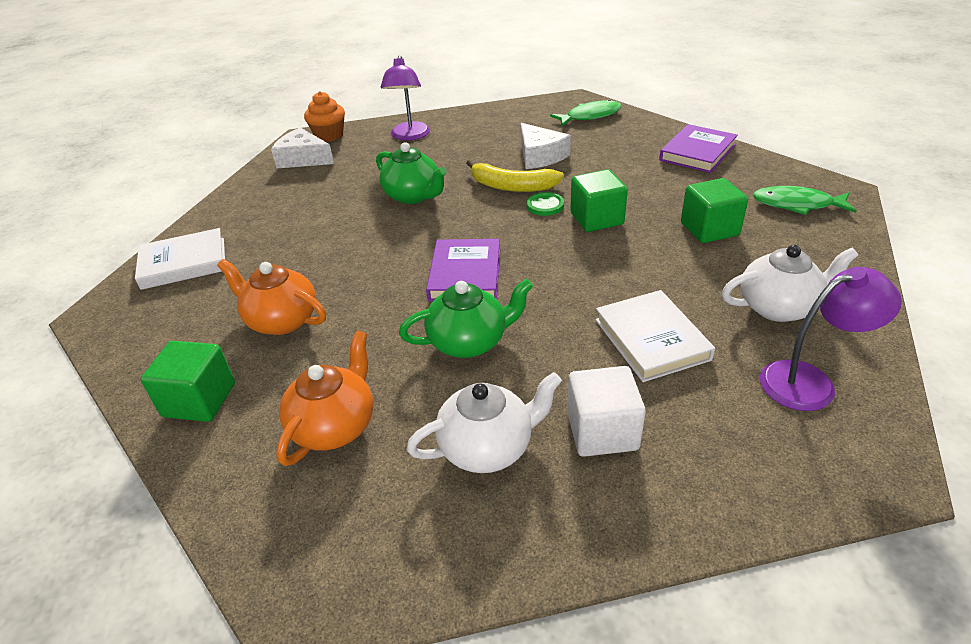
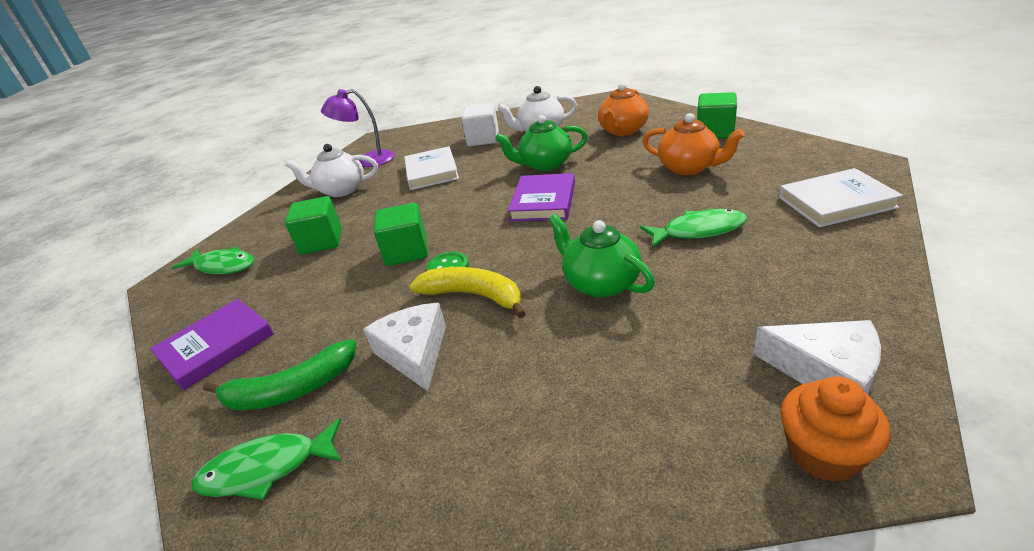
camera: 170 degrees left, 5 degrees down
purple lamp [381,55,430,141] -> none
none -> green banana [203,339,356,410]
none -> green fish [640,209,747,247]

